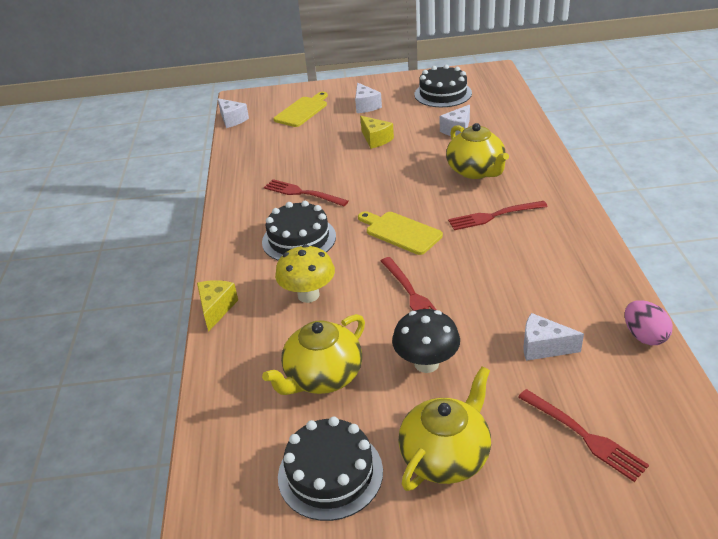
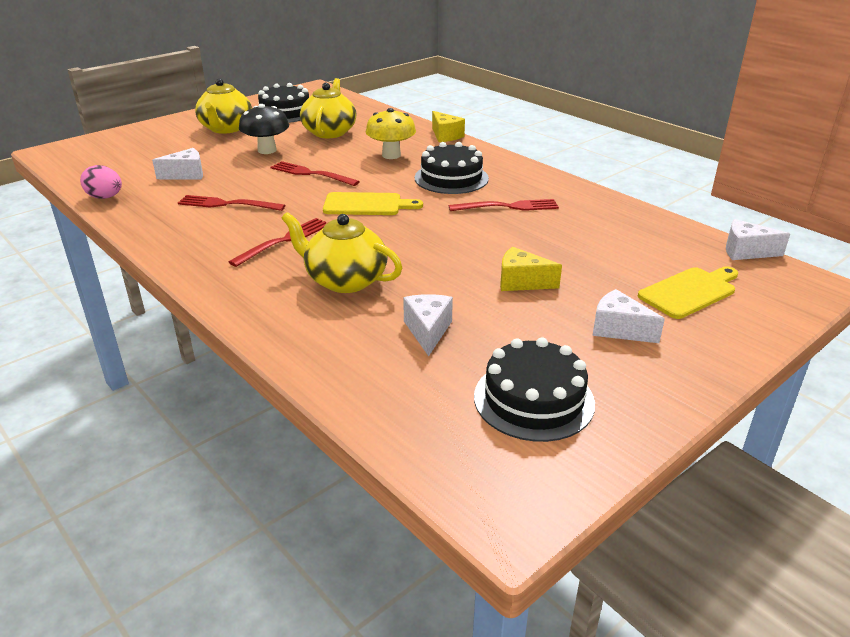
camera: 140 degrees right, 5 degrees down
yellow cutting board [273,92,328,127] -> yellow cutting board turned 120 degrees counterclockwise [638,267,738,319]
red fork [518,389,649,482] -> red fork moved to [178,195,285,211]

